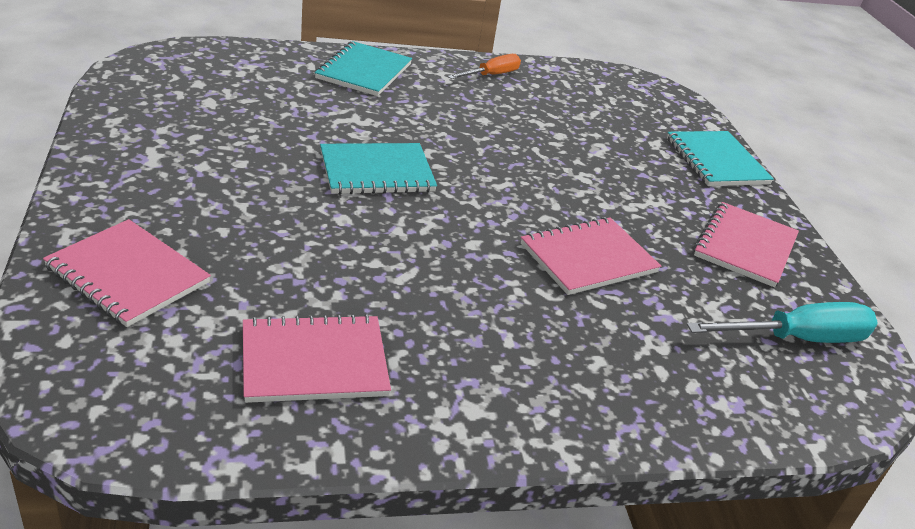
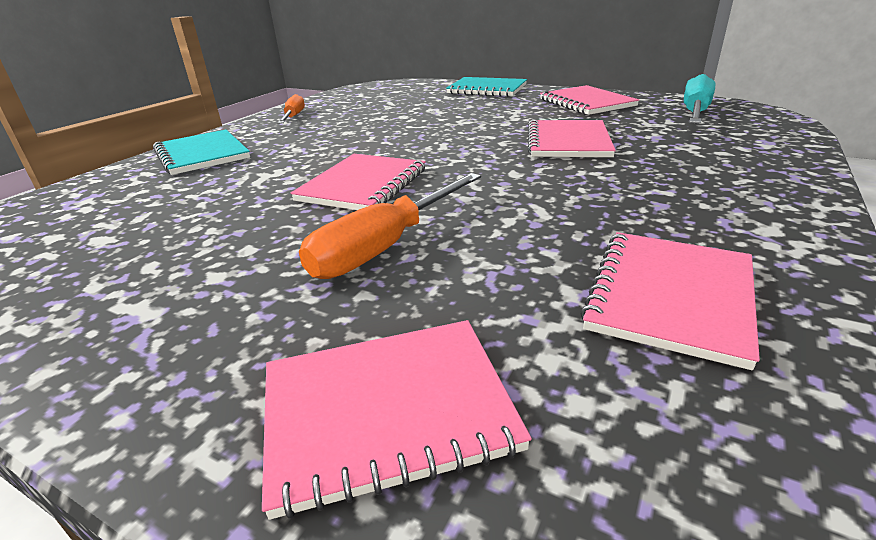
camera: 45 degrees left, 5 degrees down
turquoise notebook [320,143,437,194] -> pink notebook [291,154,426,210]
none -> orange screwdriver [299,173,481,279]

